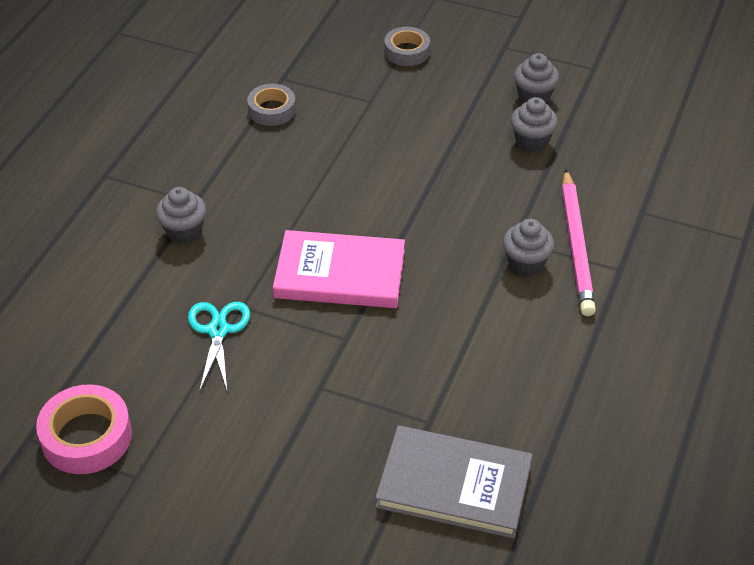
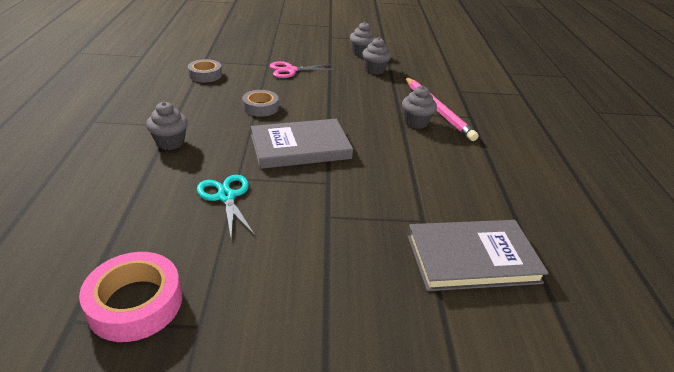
camera: 25 degrees left, 10 degrees down
pink book [273,230,405,308] -> grey book [251,119,353,169]
grey tape [384,27,430,66] -> grey tape moved to [242,90,279,117]
none -> pink scissors [270,61,335,78]

